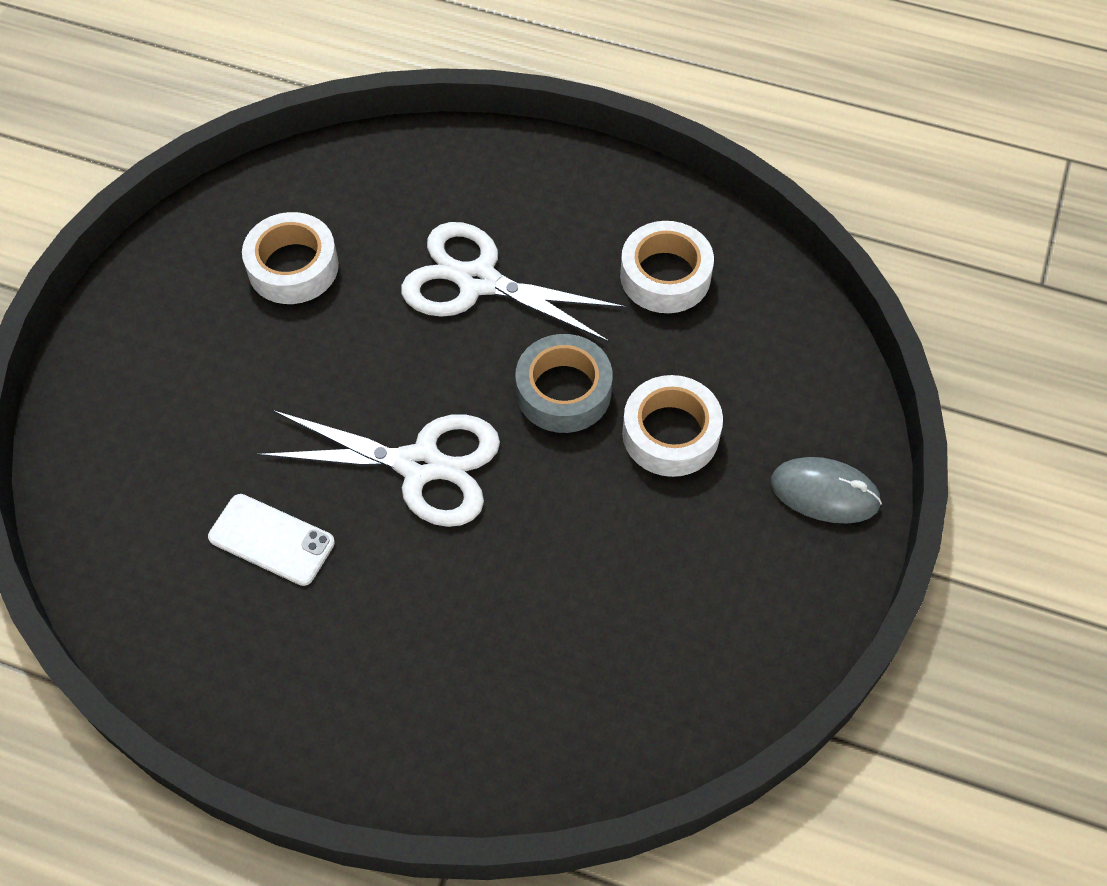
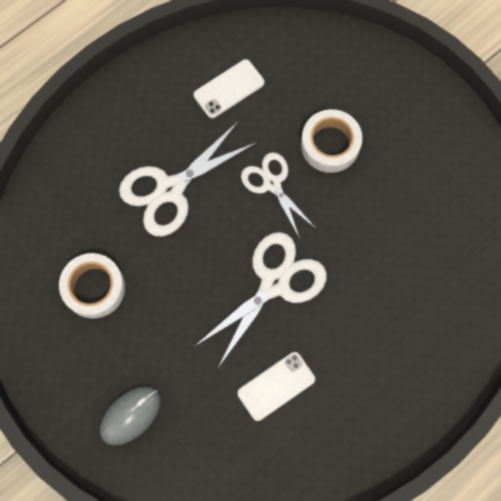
camera: 60 degrees left, 15 degrees up
grey tape [515,334,613,433] -> white scissors [241,152,315,239]
white tape [620,221,714,313] -> white phone [194,59,264,118]
grey mouse [771,457,882,524] -> grey mouse moved to [100,386,161,445]

